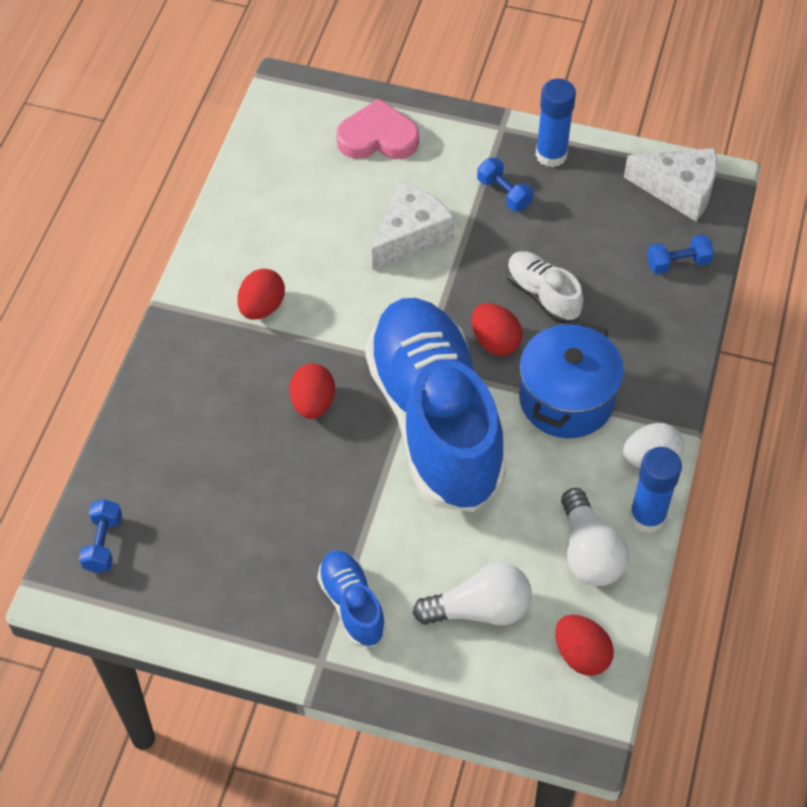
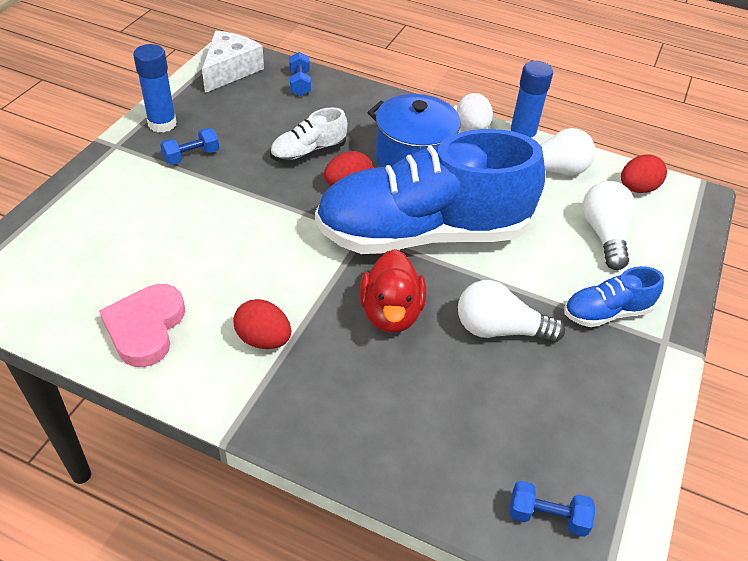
camera: 85 degrees left, 10 degrees down
red egg [289,363,335,419] -> red duck [359,249,426,333]
pink heart [336,99,419,159] -> pink heart moved to [99,284,185,367]
white cheese [372,182,455,271] -> none
none -> white light bulb [458,280,565,343]

